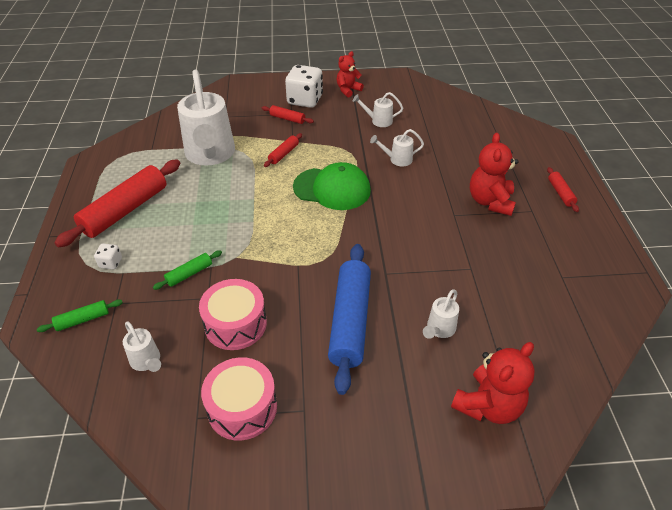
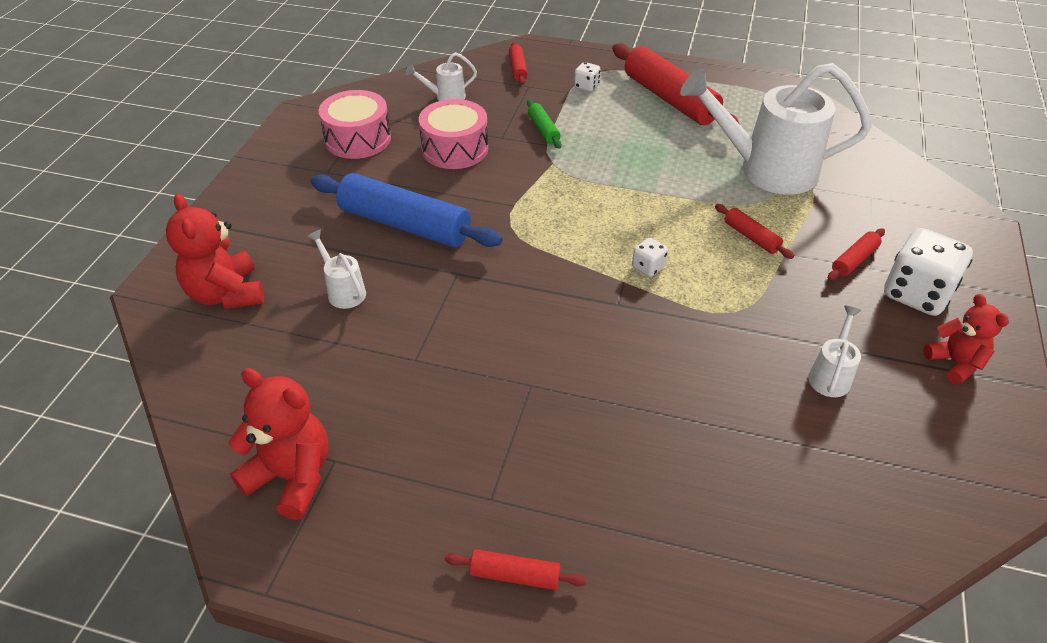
camera: 110 degrees right, 0 degrees up
green rolling pin [37,300,123,332] -> red rolling pin [509,42,528,85]
green cap [293,162,371,210] -> white dice [632,238,668,277]
white watering can [370,129,424,167] -> none
red teddy bear [470,133,519,216] -> red teddy bear moved to [228,368,329,520]

